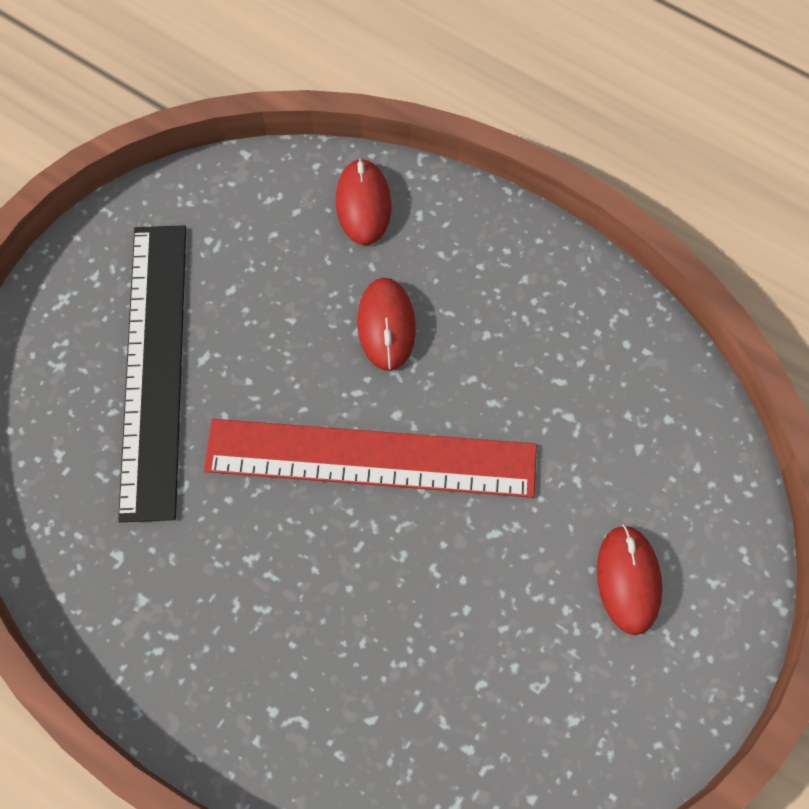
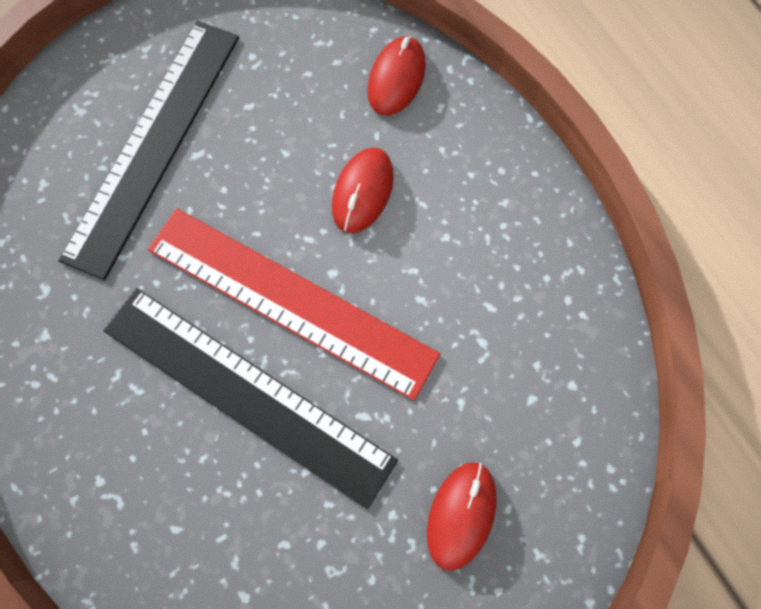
camera: 25 degrees right, 5 degrees up
none -> black ruler [104,288,398,509]

